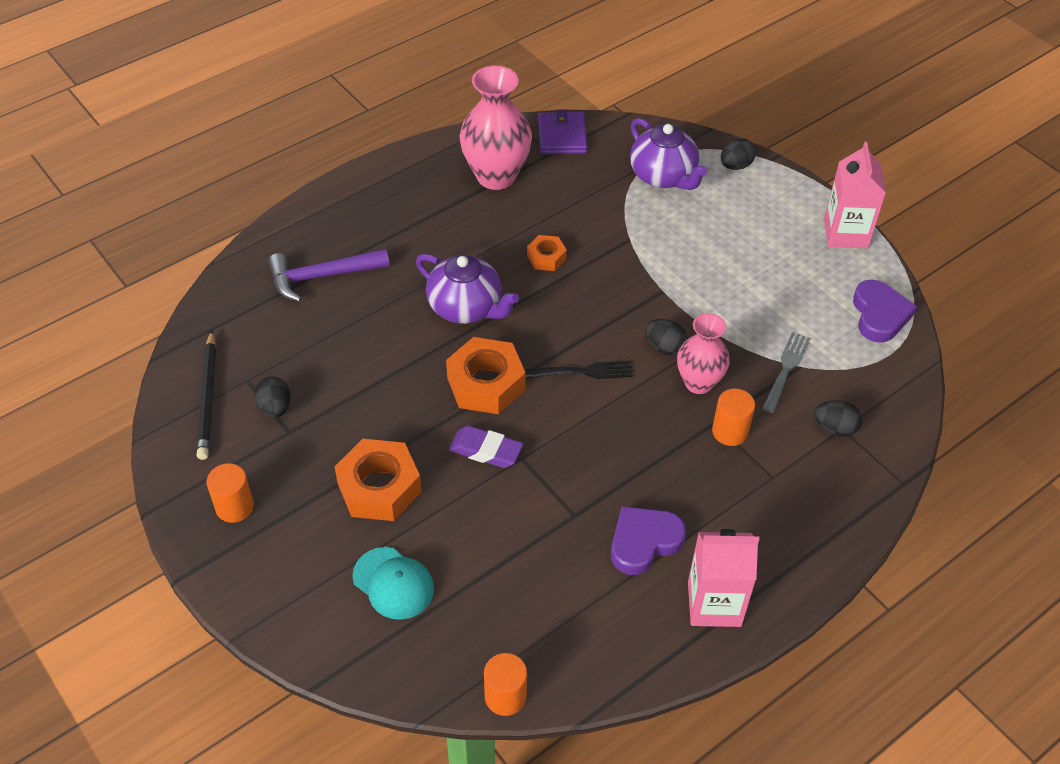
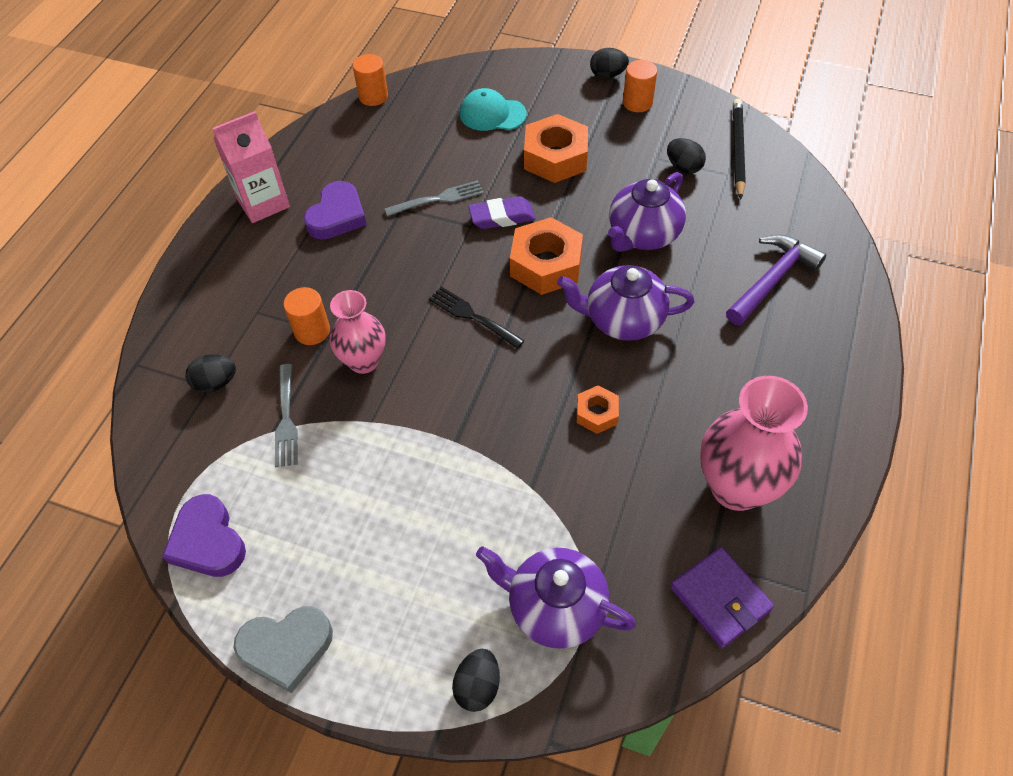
camera: 150 degrees right, 5 degrees up
black pencil [197,330,216,460] -> black pencil turned 45 degrees clockwise [733,99,746,199]
black fork [525,361,633,379] -> black fork turned 75 degrees clockwise [429,287,525,349]
black egg [645,319,688,356] -> black egg moved to [590,48,629,78]
pink carton [824,142,886,248] -> grey heart [233,606,333,693]
none -> grey fork [385,180,484,216]
none -> purple teapot [608,172,686,252]

